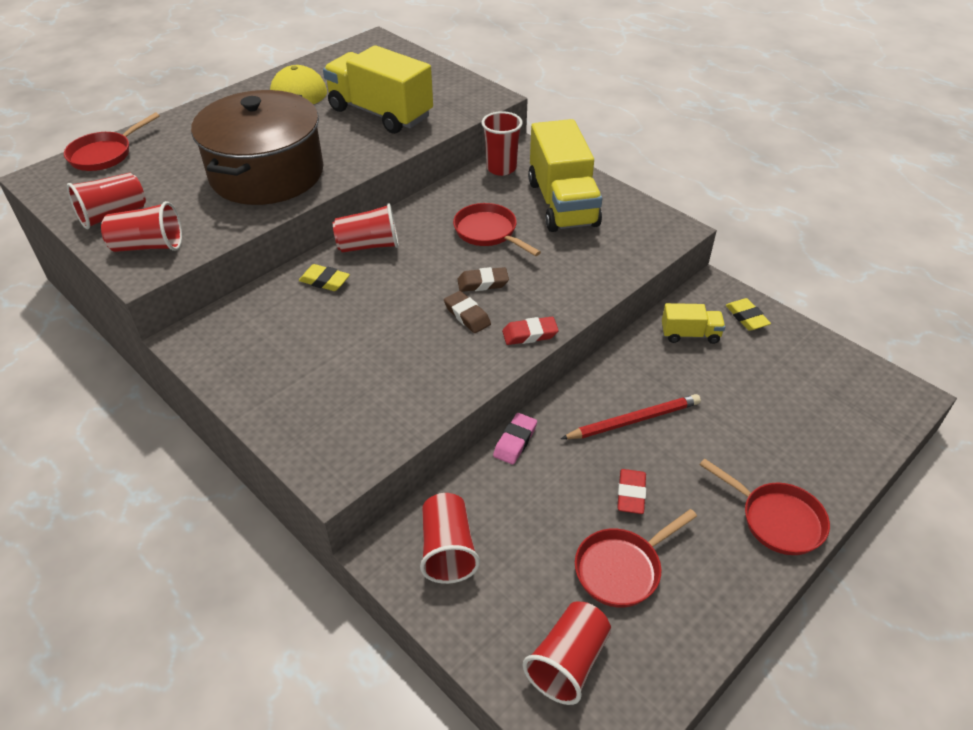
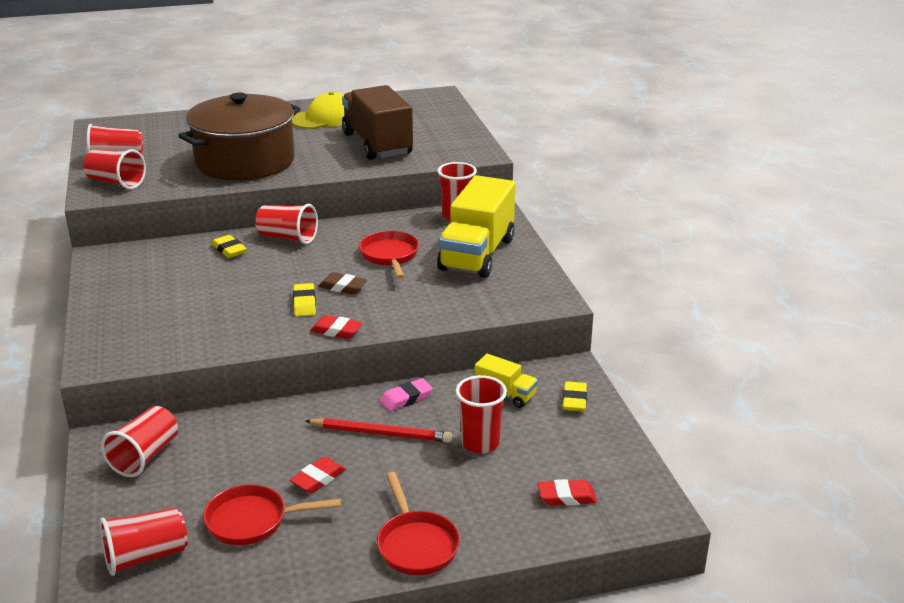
camera: 30 degrees right, 15 degrees down
red pan [64,113,160,171] -> none
yellow truck [323,45,433,134] -> brown truck [342,85,413,160]
brown eraser [444,291,491,333] -> yellow eraser [293,283,316,316]
pink eraser [493,413,537,465] -> pink eraser moved to [380,378,433,411]
none -> red cup [456,375,507,454]
none -> red eraser [538,479,597,506]

